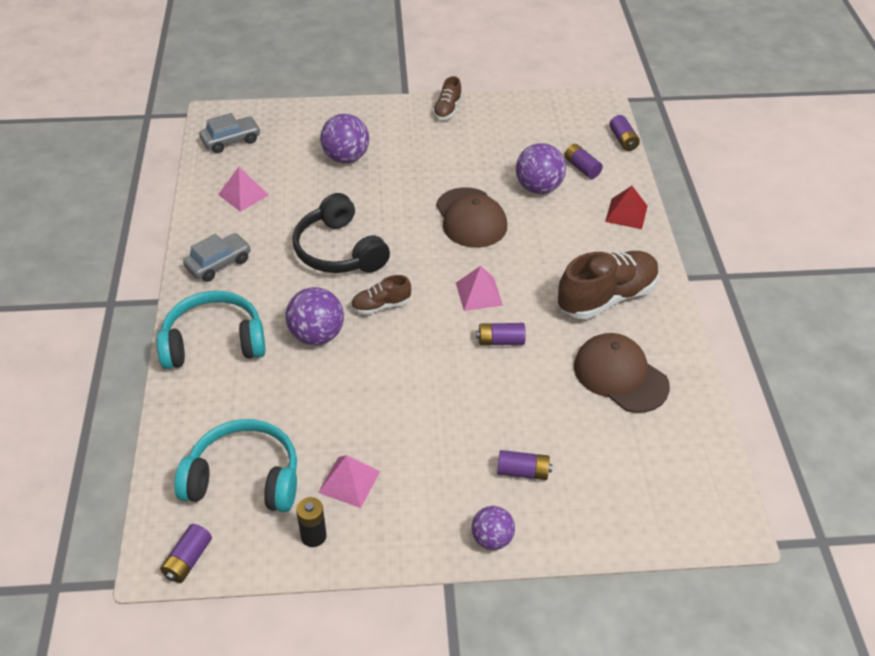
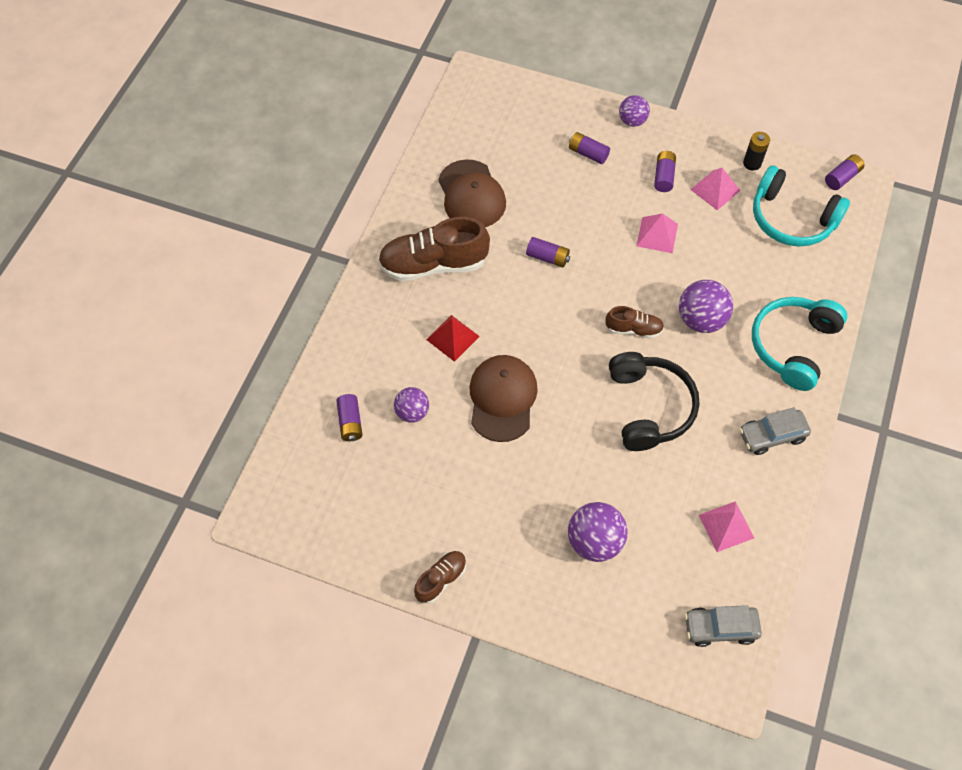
camera: 155 degrees left, 15 degrees up
turquoise headphones [157,291,266,369] -> turquoise headphones turned 105 degrees clockwise [752,297,847,391]
pink pyramid [456,266,503,311] -> pink pyramid moved to [637,213,678,253]
purple ball [516,143,566,194] -> purple ball [394,387,429,423], size x0.64
red pyramid [605,186,648,229] -> red pyramid moved to [426,315,480,362]
purple battery [609,115,640,151] -> purple battery moved to [654,151,676,192]

